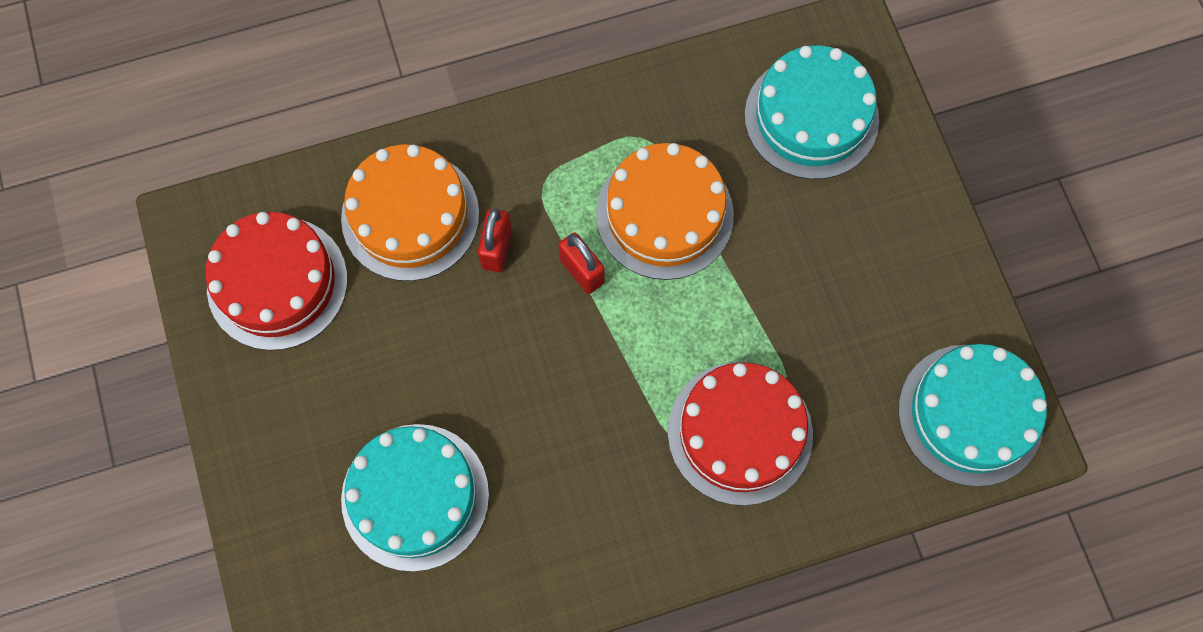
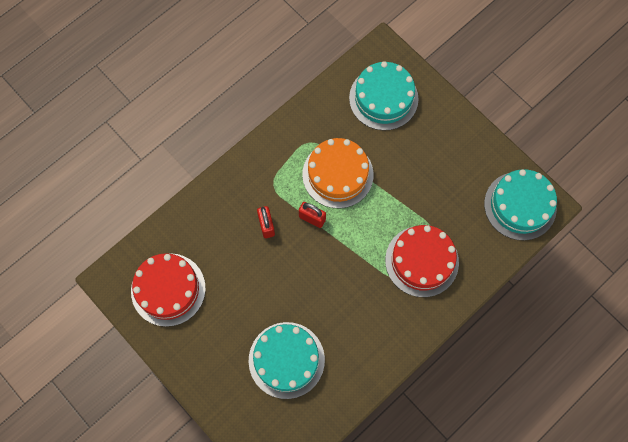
camera: 25 degrees left, 0 degrees up
orange cake [341,144,479,281] -> none

